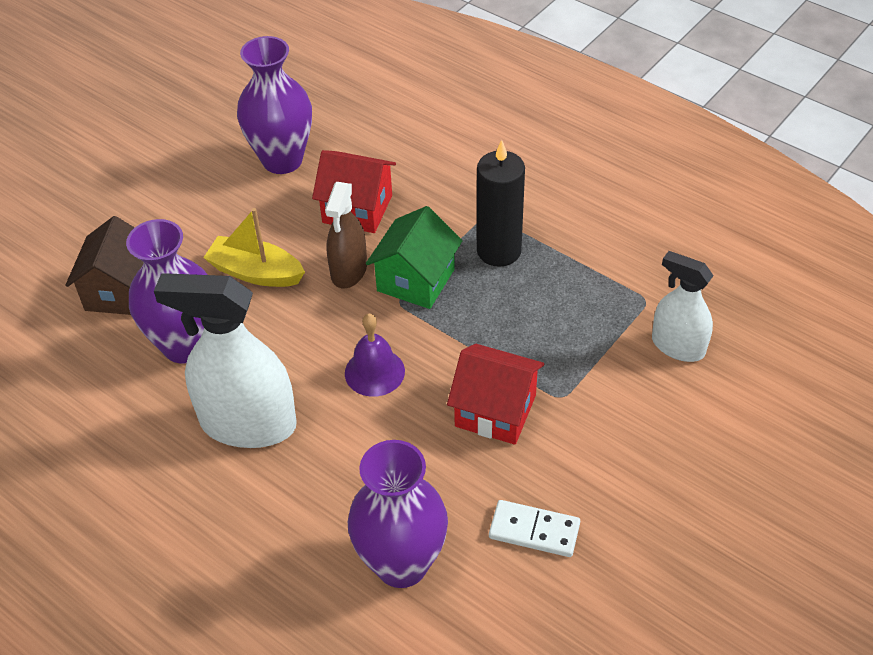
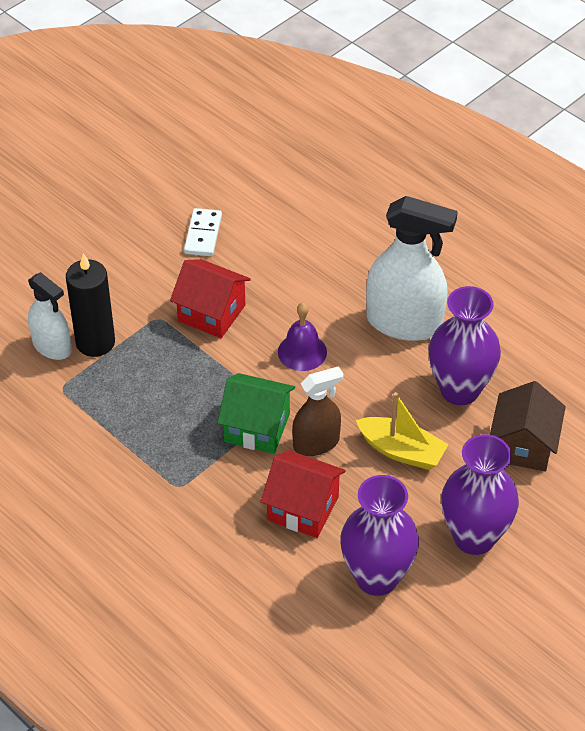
camera: 175 degrees left, 0 degrees up
brown spray bottle [325,182,367,288] -> brown spray bottle turned 45 degrees clockwise [292,366,343,456]
purple vase [348,440,448,588] -> purple vase moved to [441,434,519,555]
green house [366,206,462,309] -> green house turned 75 degrees clockwise [217,373,295,454]
black candle [477,140,525,267] -> black candle moved to [66,253,115,357]
white domino [489,500,580,557] -> white domino turned 75 degrees clockwise [184,208,222,256]

